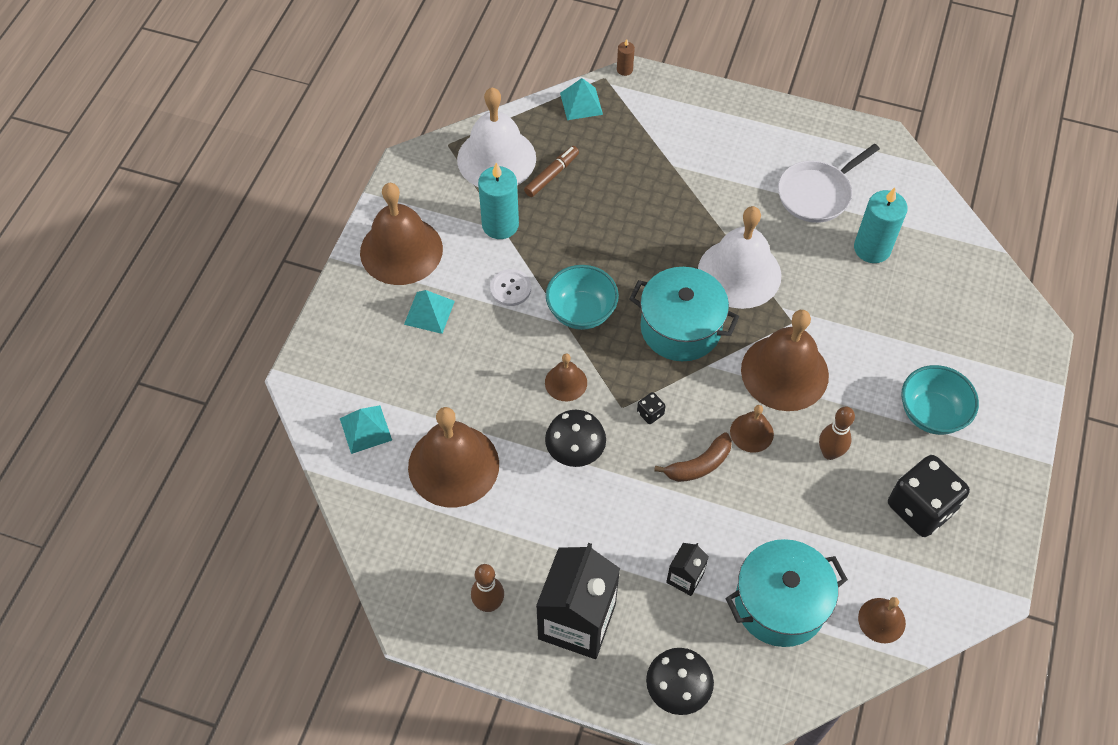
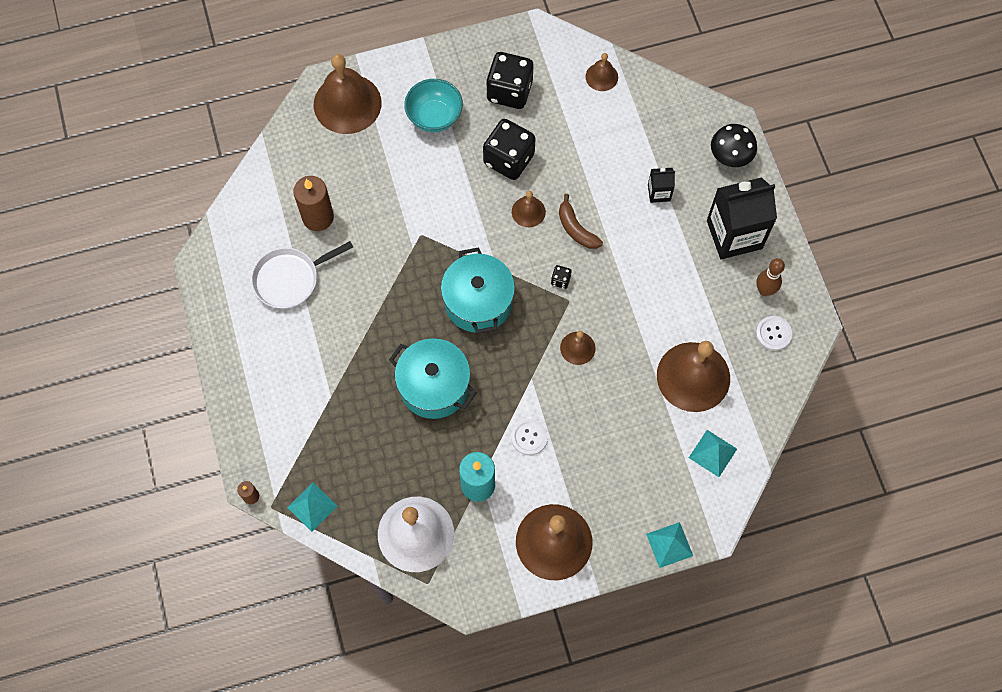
camera: 125 degrees left, 10 degrees up
turquoise pyramid [404,290,455,334] -> turquoise pyramid moved to [646,522,693,568]
brown marker [524,146,579,197] -> none
black mushroom [545,410,606,467] -> none
turquoise bowl [546,265,619,330] -> none
brown banana [654,432,732,482] -> brown banana turned 150 degrees counterclockwise [559,194,603,249]
white bell [698,206,782,309] -> none
turquoise pot [726,539,848,647] -> turquoise pot moved to [389,338,477,419]
brown bell [741,310,829,411] -> brown bell moved to [314,54,382,134]
white pan [778,144,880,223] -> white pan turned 135 degrees clockwise [251,241,353,309]
brown bowling pin [819,406,855,460] -> black dice [483,119,536,180]
turquoise candle [854,187,908,263] -> brown candle [293,176,334,231]
none -> white button [756,316,792,351]

